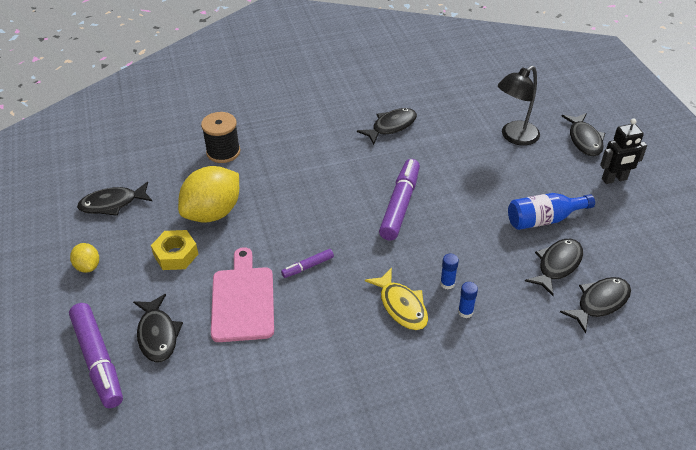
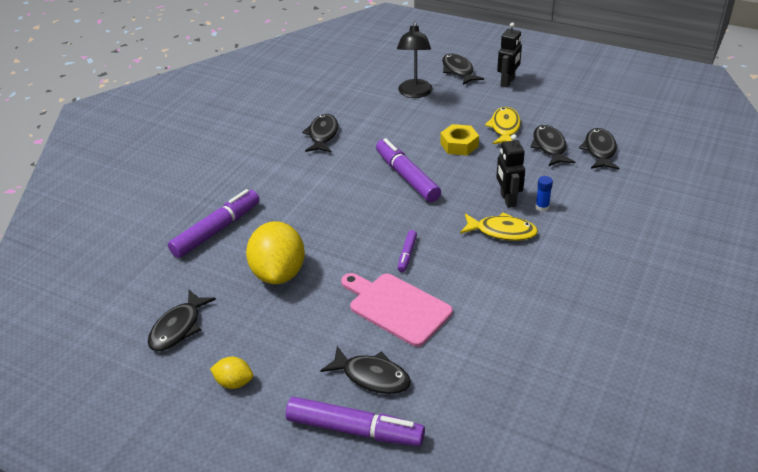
camera: 45 degrees left, 5 degrees down
yellow nut [151,230,198,270] -> yellow nut moved to [440,124,479,156]
black spool [201,112,240,163] -> purple marker [168,189,260,258]
blue glue stick [440,254,459,290] -> black robot [496,134,525,208]
blue bottle [508,193,595,230] -> yellow fish [485,107,521,145]
black fish [561,113,605,156] -> black fish turned 150 degrees counterclockwise [442,53,484,85]

